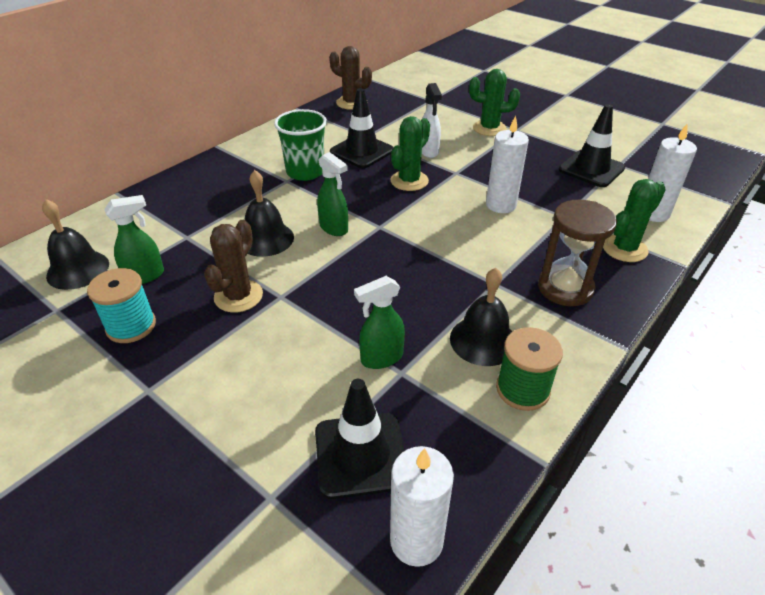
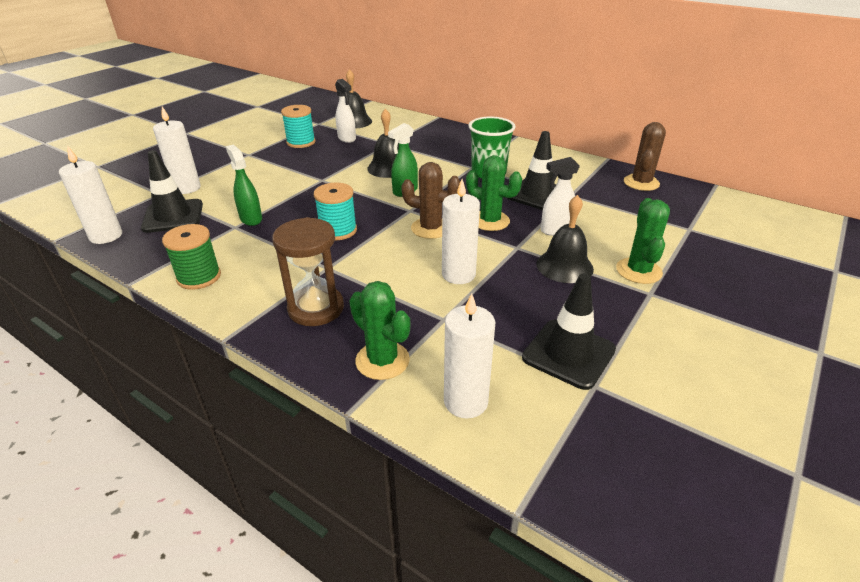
camera: 85 degrees right, 5 degrees down
green spray bottle [104,195,164,284] -> white spray bottle [335,79,356,143]
brown cactus [204,220,263,313] -> brown cactus moved to [401,162,460,239]
black bell [450,268,512,366] -> black bell moved to [536,195,594,283]
none -> white candle [153,106,201,194]
none -> turquoise spool [314,182,357,240]

